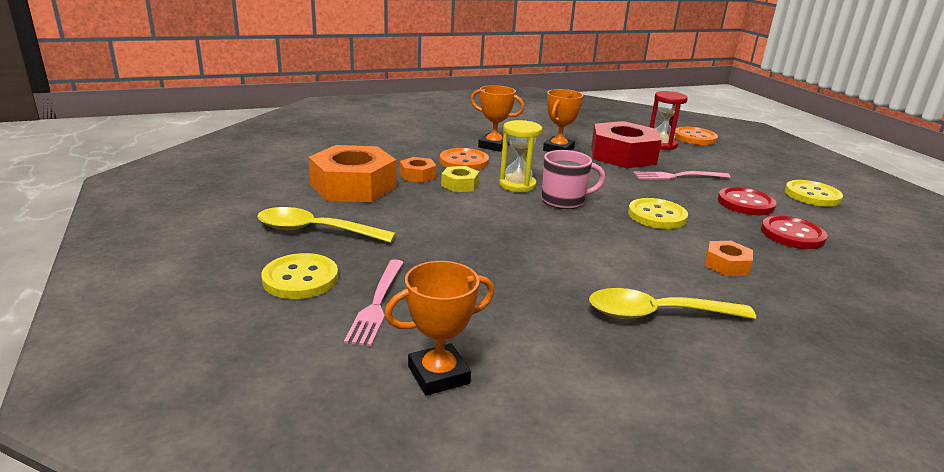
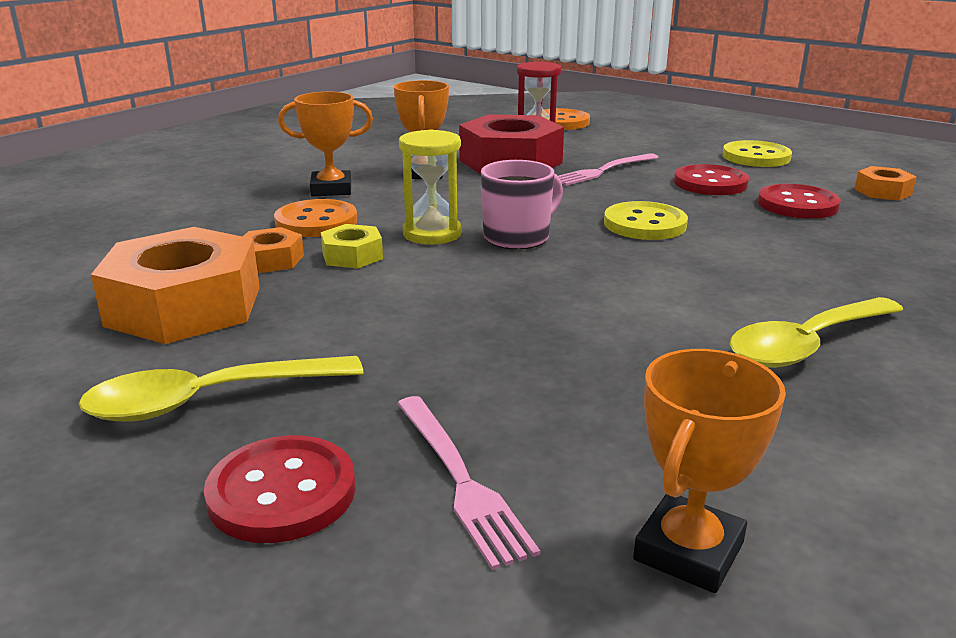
camera: 30 degrees left, 0 degrees up
yellow button [261,253,338,299] -> red button [204,435,356,543]
orange nut [705,241,753,276] -> orange nut moved to [855,166,916,201]

